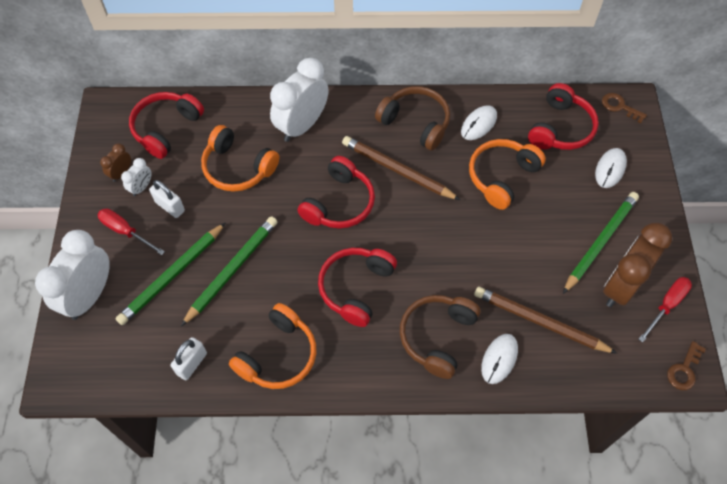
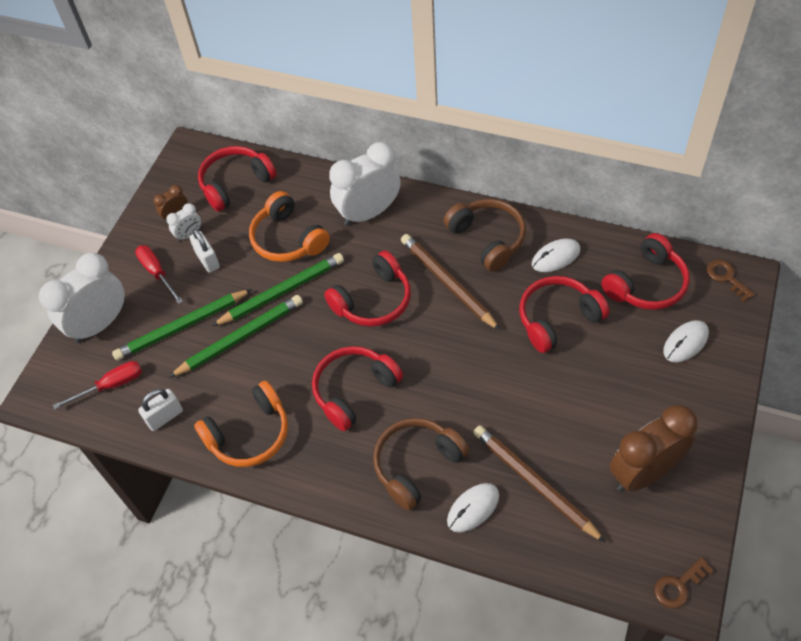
camera: 25 degrees right, 5 degrees down
orange headphones [469,139,546,210] -> red headphones [519,276,609,353]
green pencil [563,192,639,294] -> green pencil moved to [212,253,344,326]
red screwdriver [639,277,692,342] -> red screwdriver moved to [53,361,142,410]

